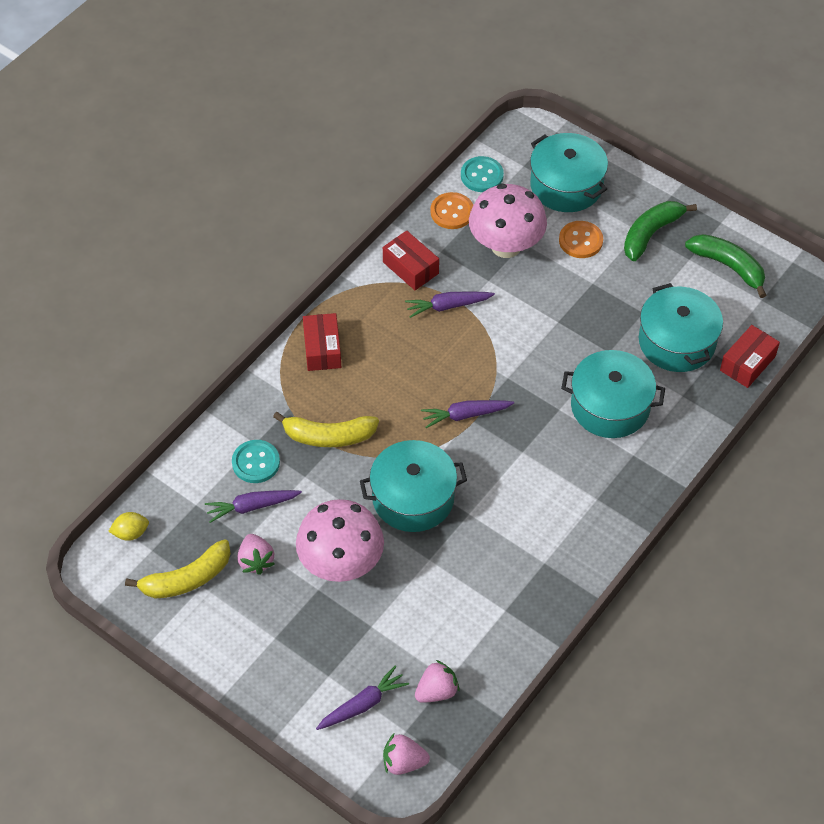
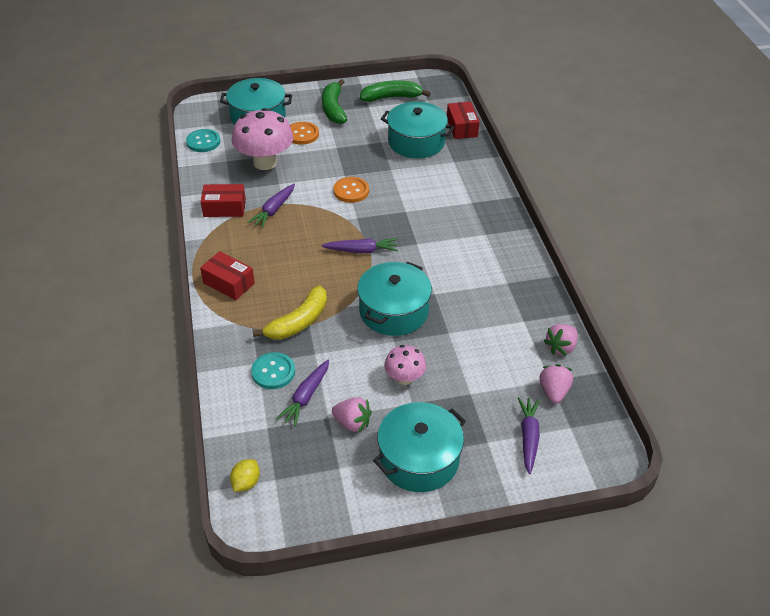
camera: 50 degrees left, 10 degrees down
yellow banana [125,539,231,599] -> none
pink mushroom [296,499,384,582] -> pink mushroom [384,345,426,385], size x0.54
pink strawberry [383,734,430,775] -> pink strawberry moved to [544,324,578,356]
purple carrot [421,400,514,428] -> purple carrot turned 120 degrees counterclockwise [321,238,398,253]
orange button [430,192,473,229] -> orange button moved to [333,177,369,203]
turquoise pot [561,350,665,438] -> turquoise pot moved to [373,402,466,492]

